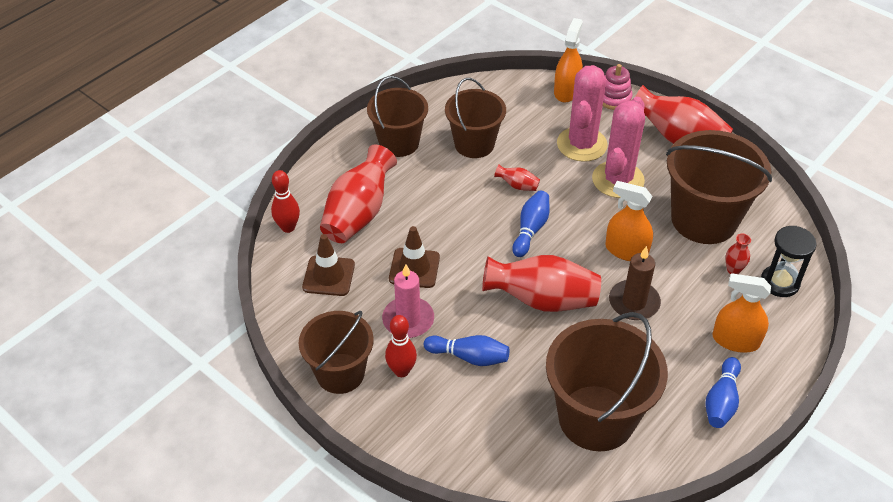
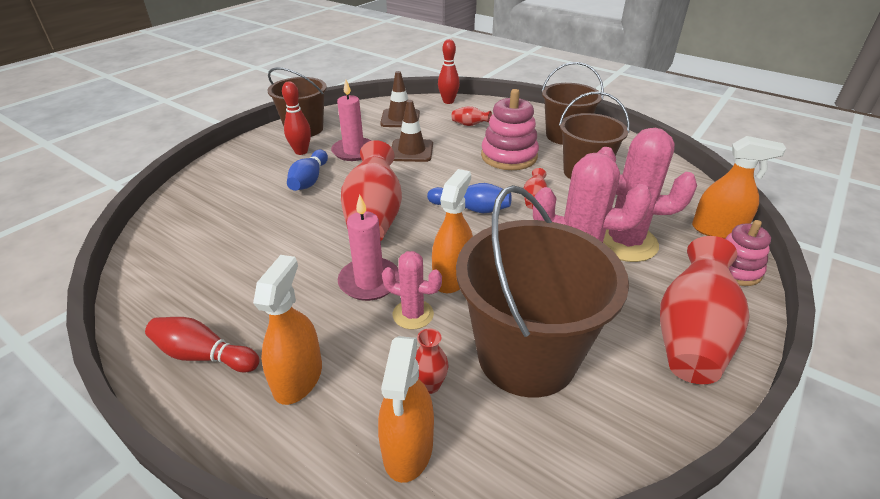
camera: 85 degrees right, 10 degrees down
red vase [320,145,397,243] -> red vase [452,106,492,126], size x0.43
brown bucket [546,312,668,452] -> none
brown candle [609,246,661,320] -> pink candle [338,194,400,301]
blue bowling pin [706,357,741,428] -> red bowling pin [145,317,260,372]
black hourglass [761,226,817,297] -> orange spray bottle [378,336,434,483]
none -> pink cactus [382,251,442,329]
none -> pink stacking toy [481,89,539,170]

